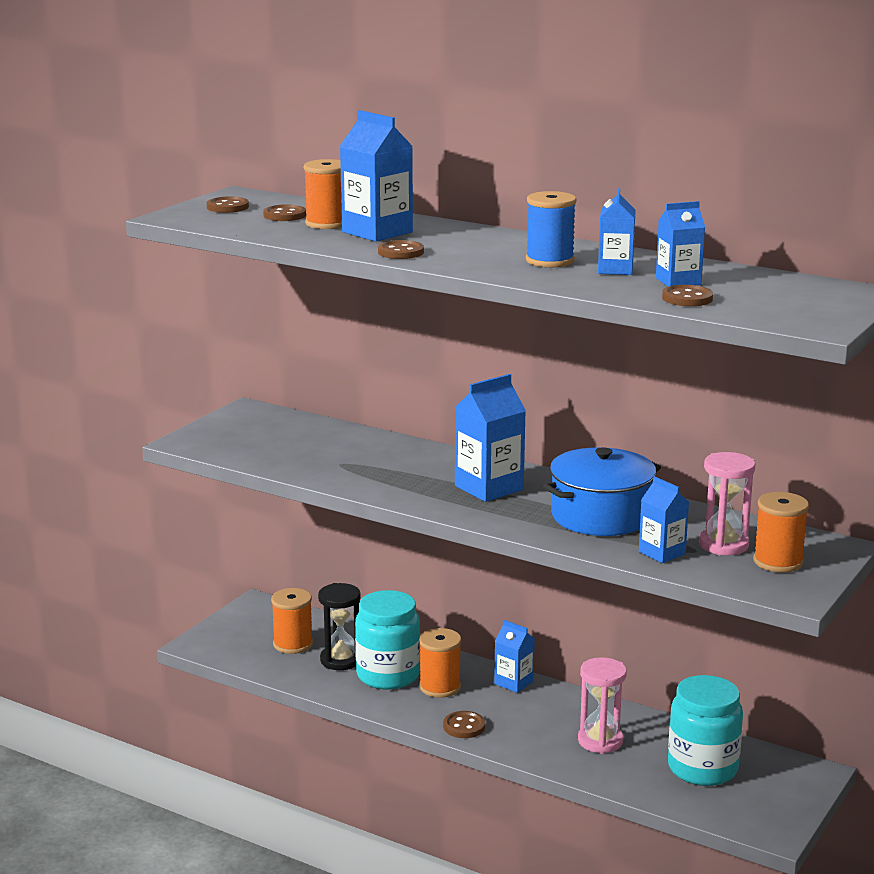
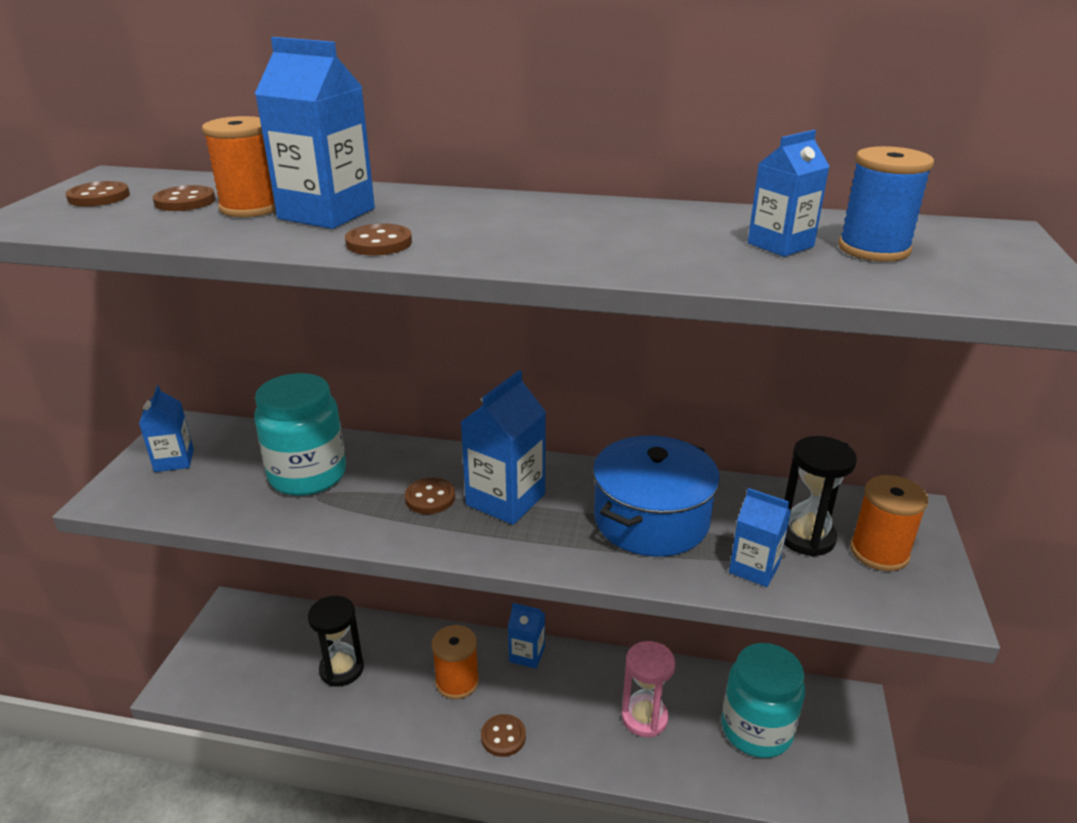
camera: 20 degrees left, 10 degrees up
orange spool [271,588,313,654] -> none
turquoise jar [355,590,420,689] -> turquoise jar moved to [254,373,346,496]
blue spool [526,191,577,267] -> blue spool moved to [838,146,934,262]
blue carton [598,188,635,275] -> blue carton moved to [139,385,194,472]
brown button [662,285,713,306] -> brown button moved to [405,478,455,514]
pink hourglass [699,452,755,555] -> black hourglass [784,436,857,557]

